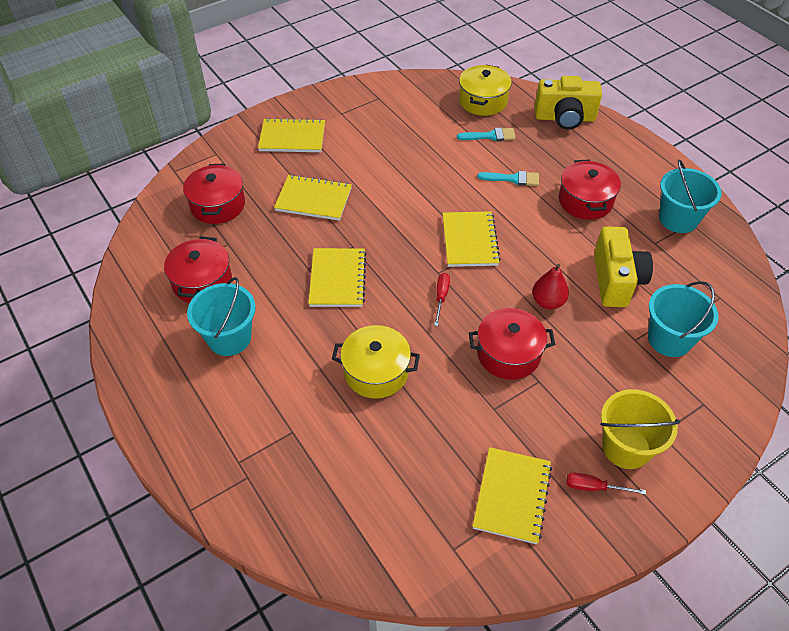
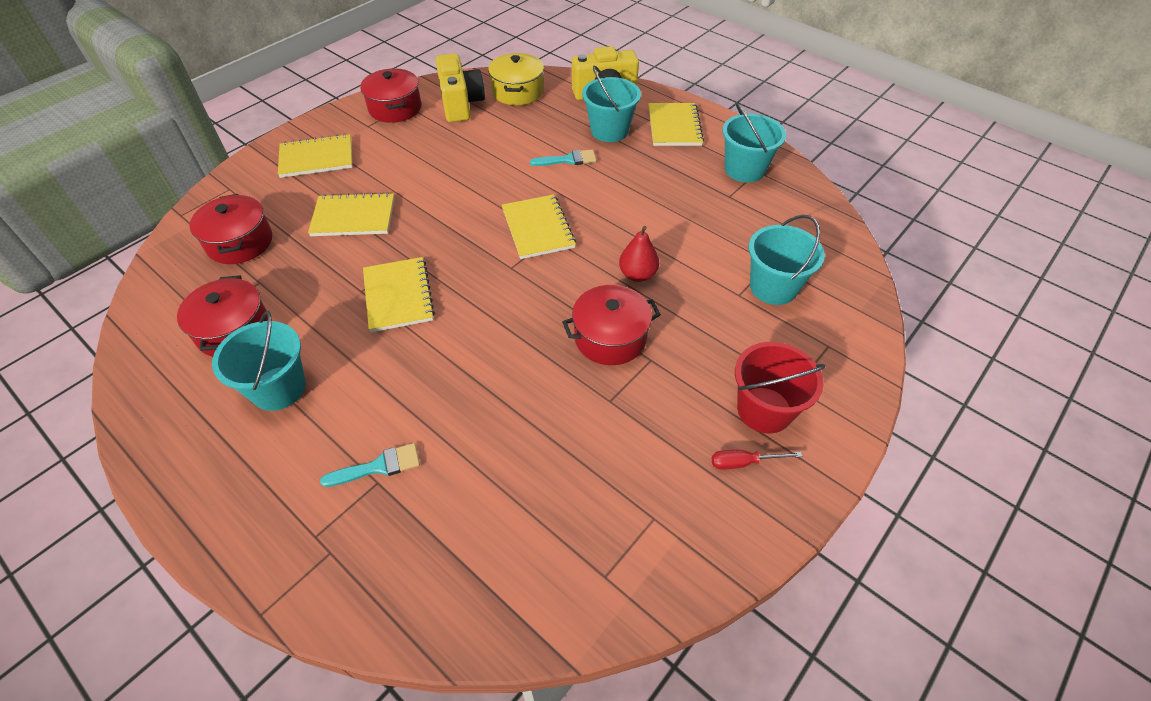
camera: 15 degrees left, 0 degrees up
yellow pot [332,325,420,399] -> none
red screwdriver [434,273,450,326] -> none
turquoise brush [457,128,516,141] -> turquoise brush moved to [320,443,420,487]
yellow notebook [472,447,552,544] -> yellow notebook moved to [648,103,704,146]
red pot [559,159,621,220] -> red pot moved to [360,68,421,123]
yellow camera [594,227,653,307] -> yellow camera moved to [436,53,485,122]
yellow bucket [600,389,680,469] -> red bucket [735,342,826,434]
none -> turquoise bucket [582,66,641,142]

